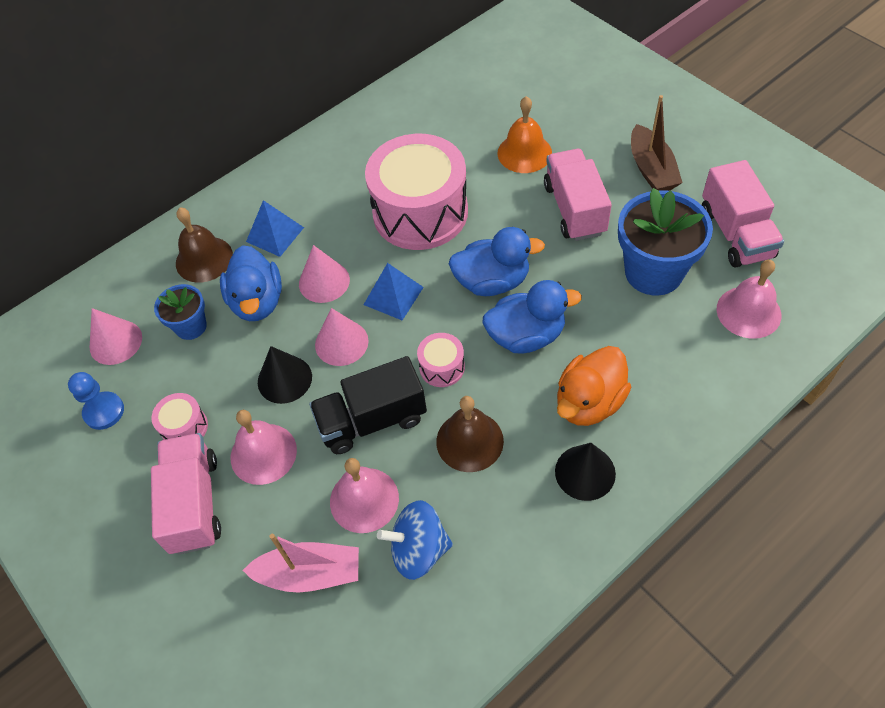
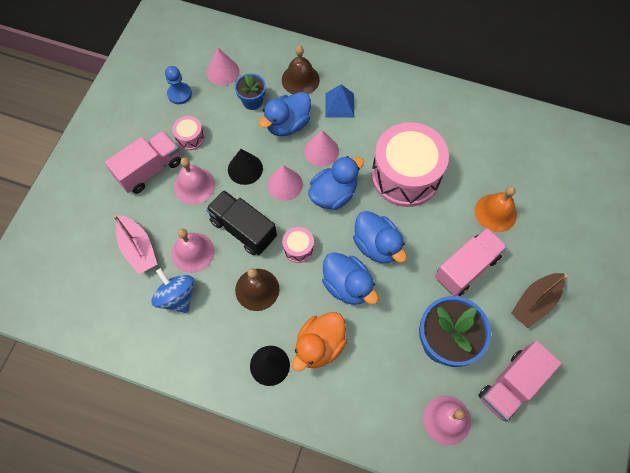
camera: 55 degrees right, 10 degrees up
blue pyramid [364,263,424,320] -> blue duck [308,156,364,210]
orange duck [557,346,631,426] -> orange duck turned 60 degrees counterclockwise [292,312,347,371]

